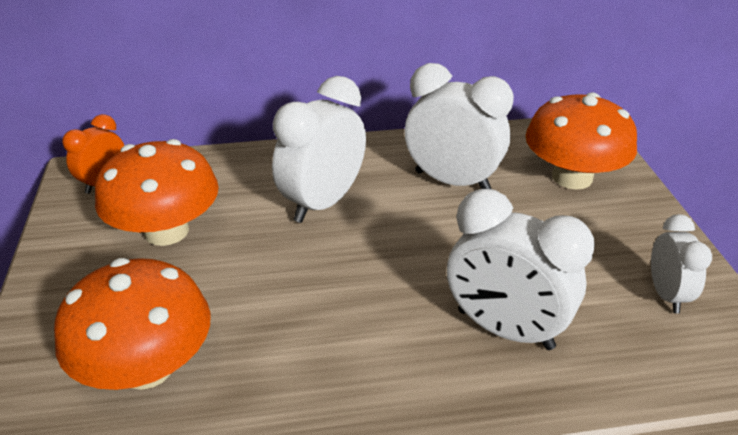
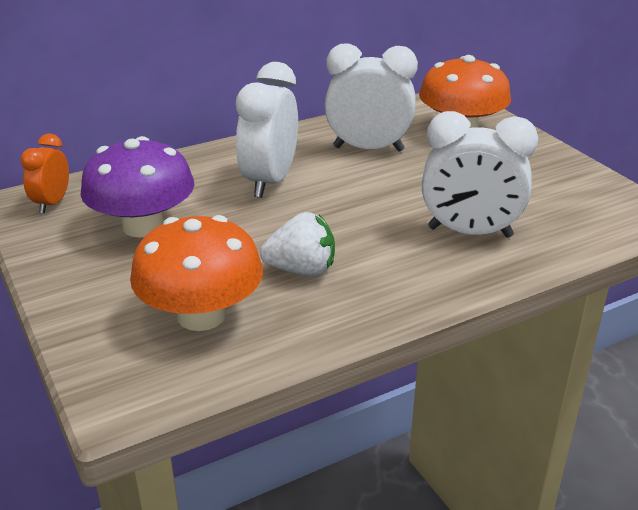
camera: 20 degrees left, 5 degrees down
orange mushroom [95,139,219,246] -> purple mushroom [80,136,194,238]
white clock [651,214,712,313] -> none
none -> white strawberry [260,212,335,276]

